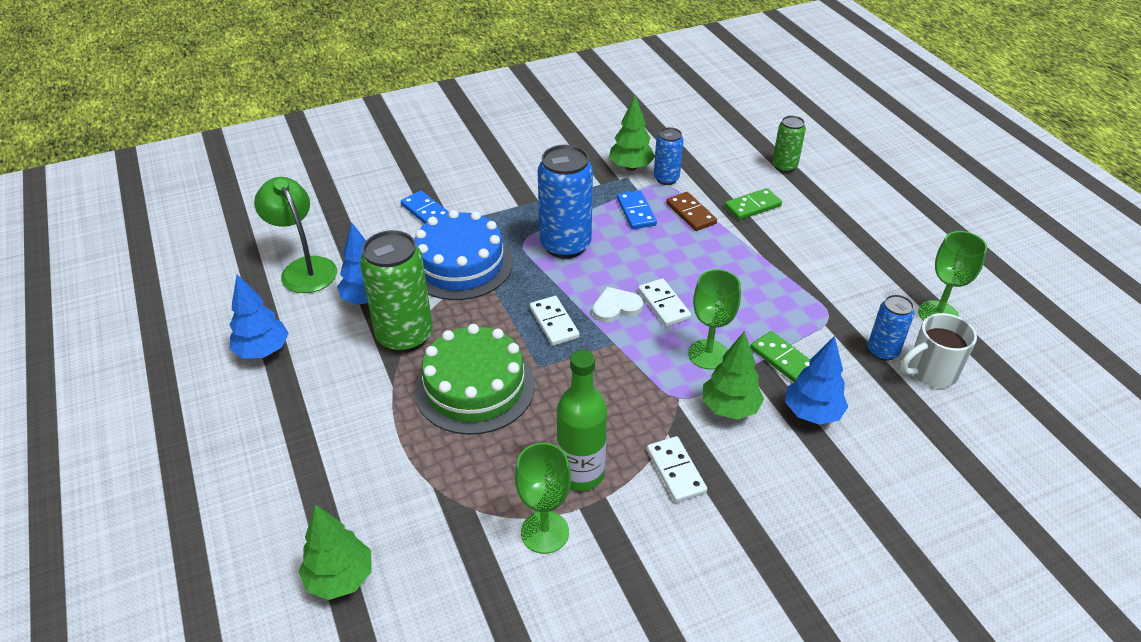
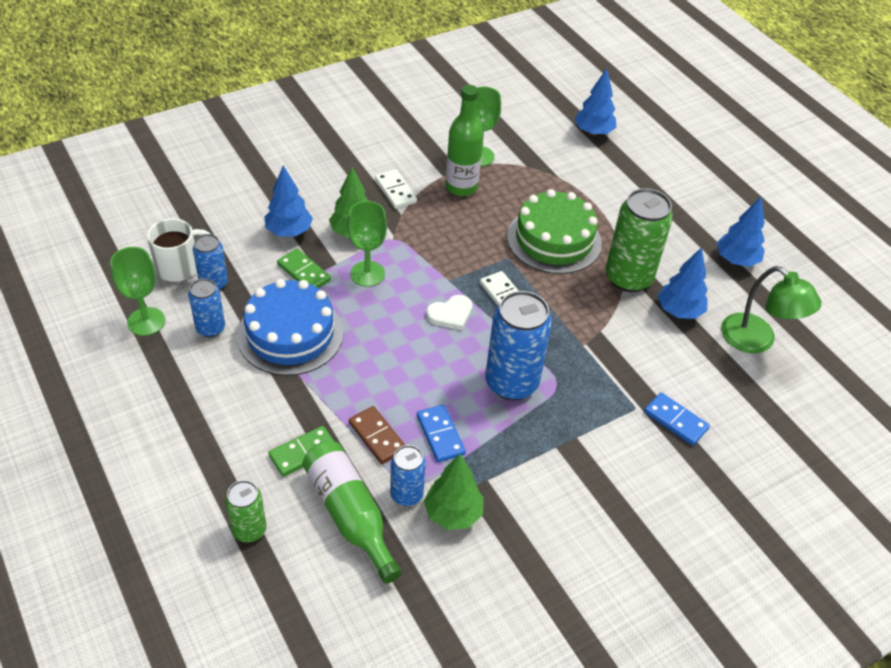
camera: 170 degrees right, 5 degrees up
green tree [299,504,372,600] -> blue tree [574,68,617,136]
blue cake [414,210,513,300] -> blue cake moved to [237,279,343,376]
white domino [638,278,691,327] -> none
none -> blue can [188,278,225,337]
none -> green bottle [302,441,402,584]

